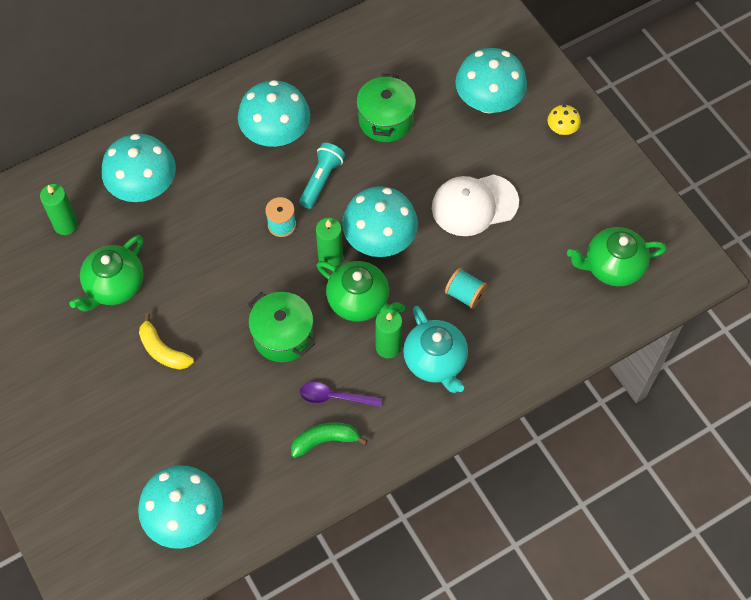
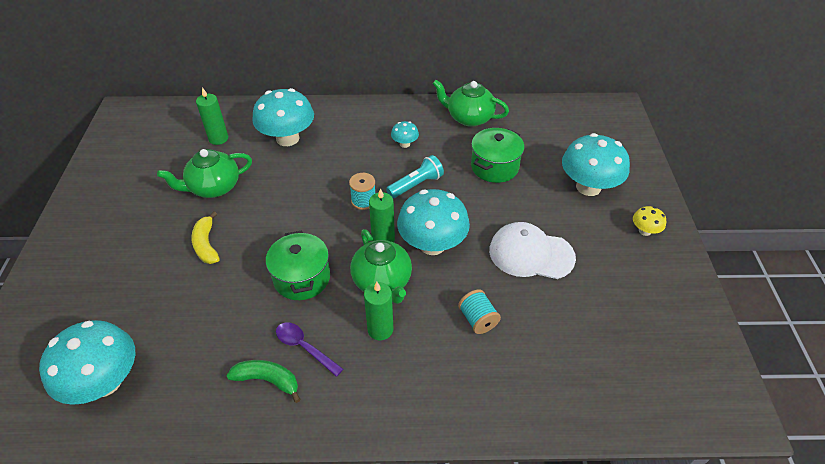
camera: 30 degrees right, 15 degrees down
turquoise mushroom [238,80,310,147] -> turquoise mushroom [391,121,419,148], size x0.46
turquoise teapot [403,306,468,393] -> none
green teapot [567,227,667,286] -> green teapot moved to [433,80,509,127]

